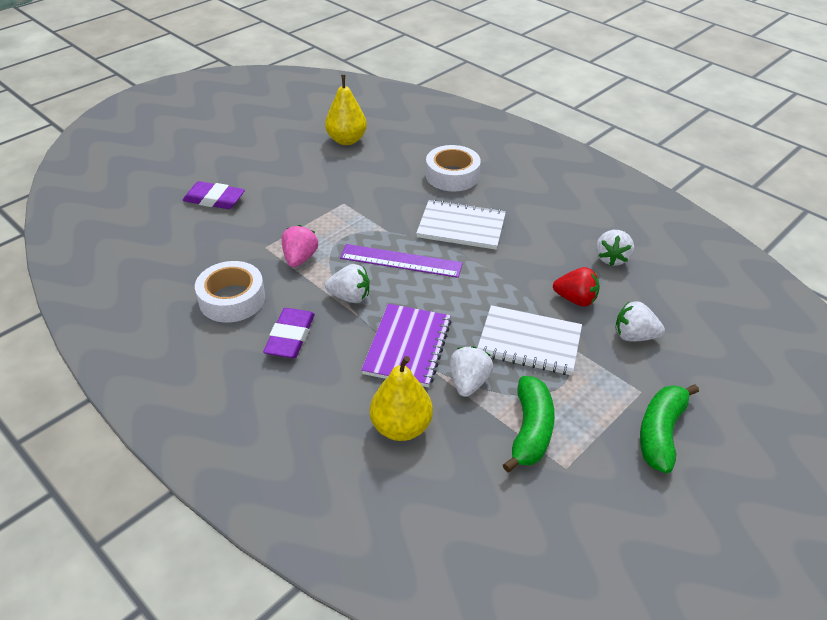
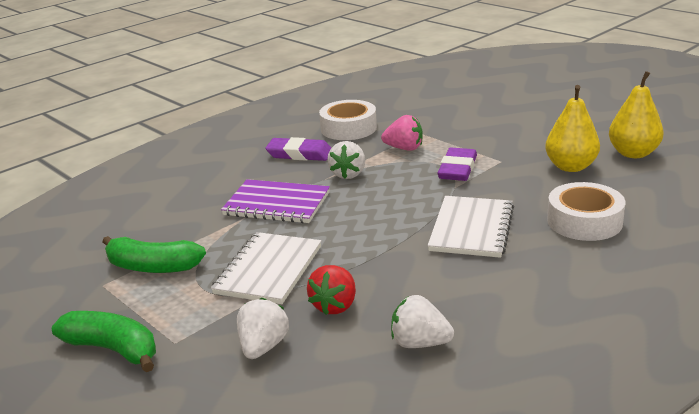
camera: 95 degrees right, 15 degrees down
purple eraser [182,181,245,209] -> purple eraser moved to [438,148,477,181]
purple ruler [340,244,463,278] -> none
yellow pear [370,356,433,441] -> yellow pear moved to [545,85,600,172]
white strawberry [450,346,493,397] -> none

